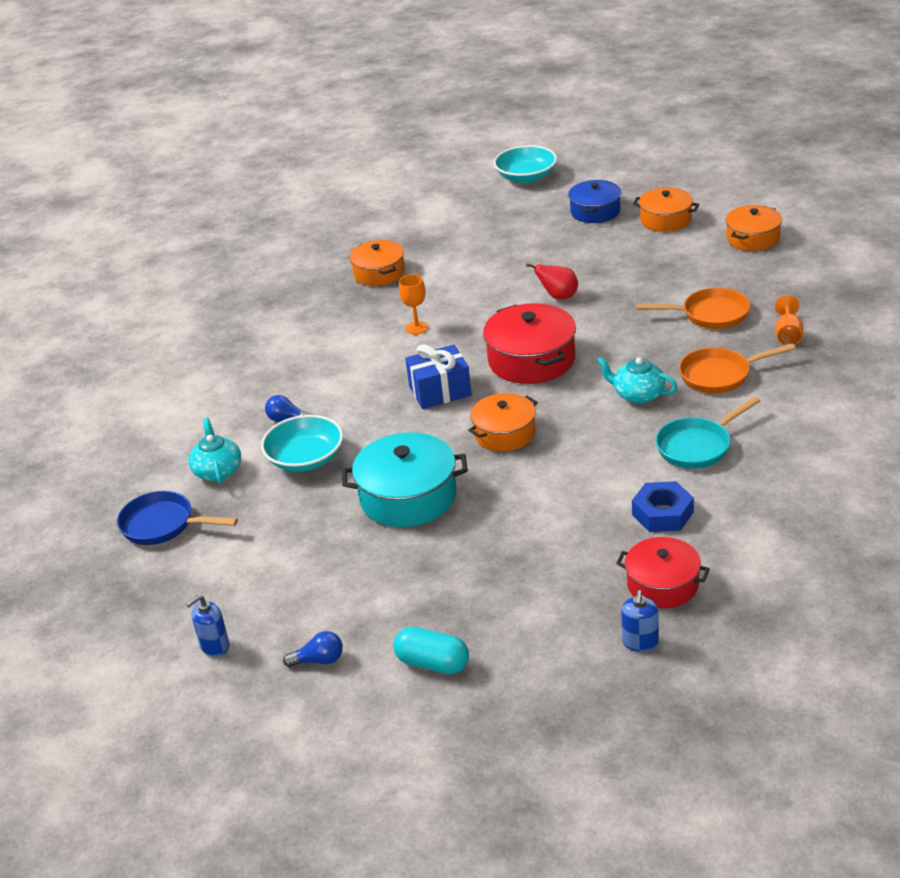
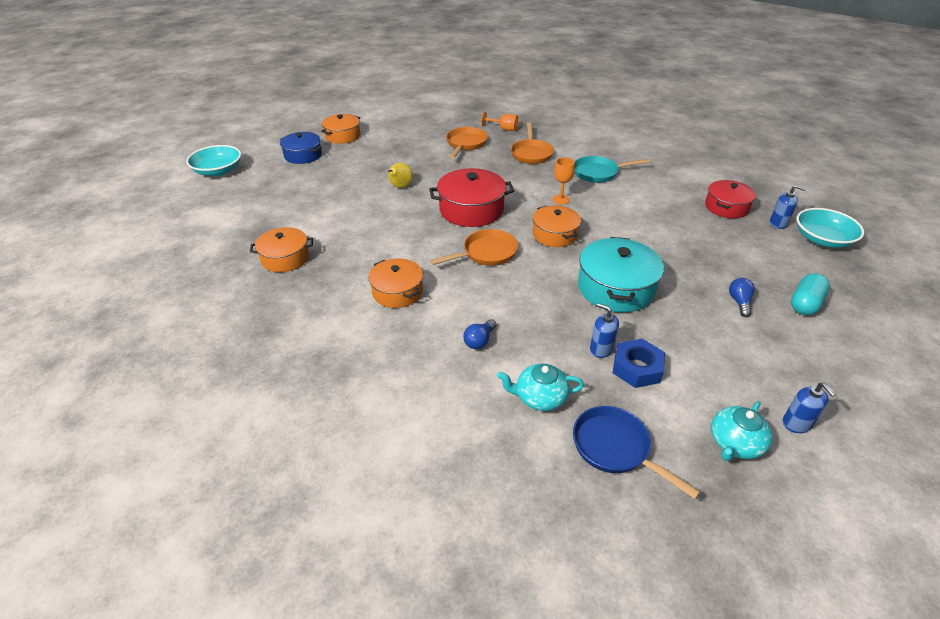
camera: 80 degrees left, 5 degrees up
blue pan [117,491,238,545] -> blue pan turned 105 degrees clockwise [573,406,700,499]
turquoise bowl [261,415,343,472] -> turquoise bowl moved to [796,208,864,248]
blue light bulb [283,631,343,667] -> blue light bulb moved to [729,278,755,317]
orange goblet [399,274,428,335] -> orange goblet moved to [552,158,575,205]
blue gift [405,344,472,409] -> orange pan [430,229,518,266]
red pear [526,263,578,300] -> yellow pear [388,163,413,188]
turquoise teapot [597,357,678,404] -> turquoise teapot moved to [711,401,772,461]
blue nut [632,481,694,532] -> blue nut moved to [613,339,665,388]
turquoise pan [656,396,760,469] -> turquoise pan turned 105 degrees clockwise [575,156,650,183]
orange pot [726,205,782,251] -> orange pot moved to [369,258,423,308]
none -> blue soap dispenser [590,303,619,358]

